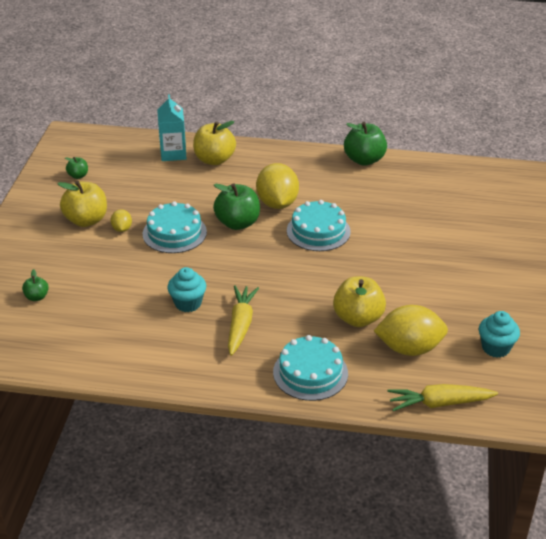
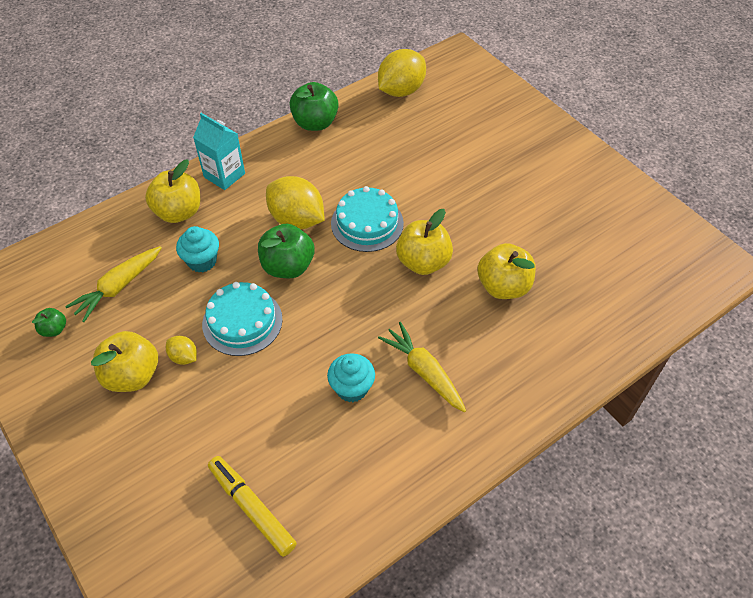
camera: 45 degrees left, 15 degrees up
green apple [22,269,49,301] -> none
turquoise carton [157,94,187,161] -> turquoise carton moved to [193,113,245,190]
turquoise cake [273,335,348,401] -> none
yellow lemon [374,305,448,356] -> yellow lemon moved to [378,49,426,97]
yellow carrot [387,384,498,411] -> yellow carrot moved to [65,246,162,322]
turquoise cupcake [479,311,520,358] -> turquoise cupcake moved to [176,226,219,272]
none -> yellow marker [208,456,297,557]
none -> yellow apple [396,209,453,275]

